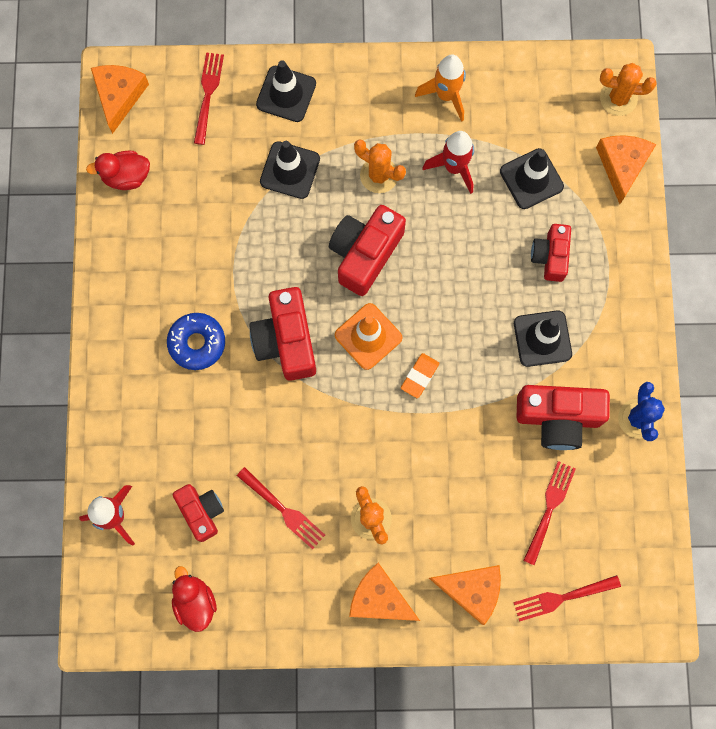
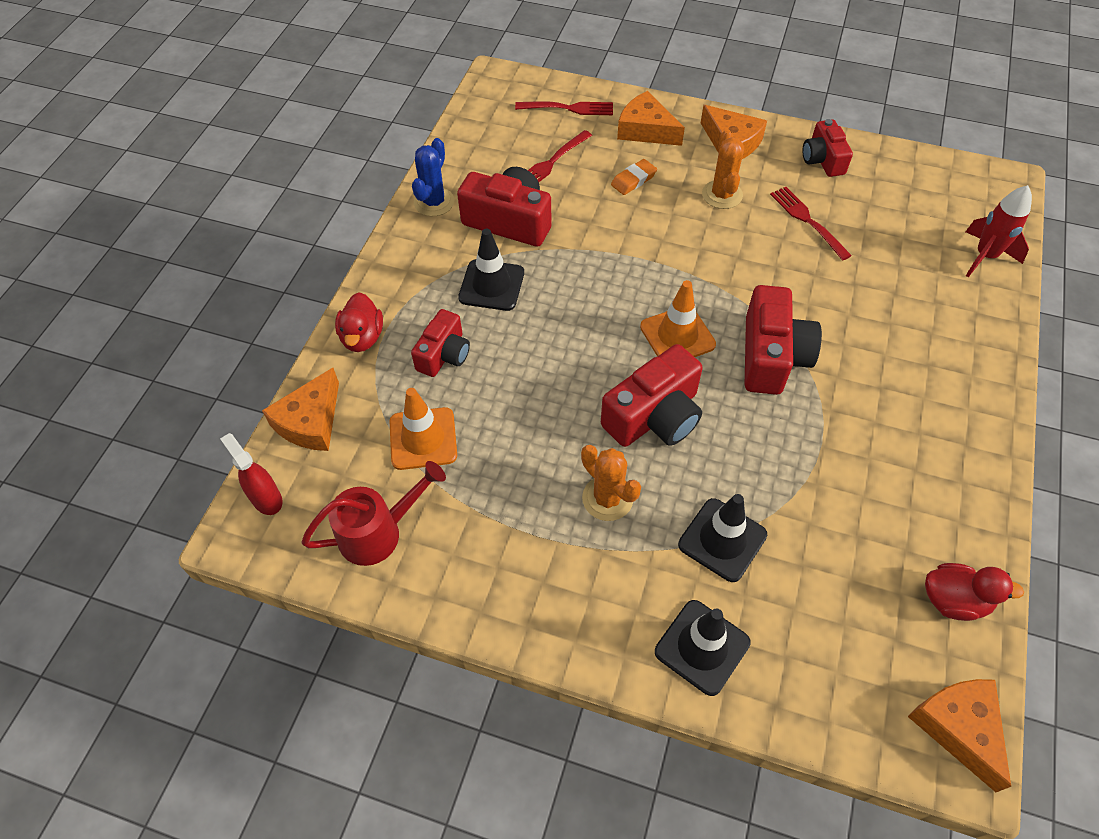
camera: 160 degrees left, 20 degrees down
orange cheese [91,65,149,134] -> orange cheese turned 135 degrees clockwise [908,679,1011,792]
blue donut [167,313,225,370] -> none
red duck [172,566,217,632] -> red duck moved to [335,292,383,352]
red camera [173,484,224,542] -> red camera moved to [802,119,853,177]
red fork [194,52,224,145] -> none
orange eraser [401,353,439,398] -> orange eraser moved to [611,159,657,195]
orange rocket [415,54,466,122] -> none
red rocket [422,131,474,194] -> none
black traffic cone [500,148,564,209] -> orange traffic cone [390,388,457,470]
orange cactus [600,63,657,116] -> red spray bottle [220,433,283,515]
none -> red watering can [301,461,446,566]

